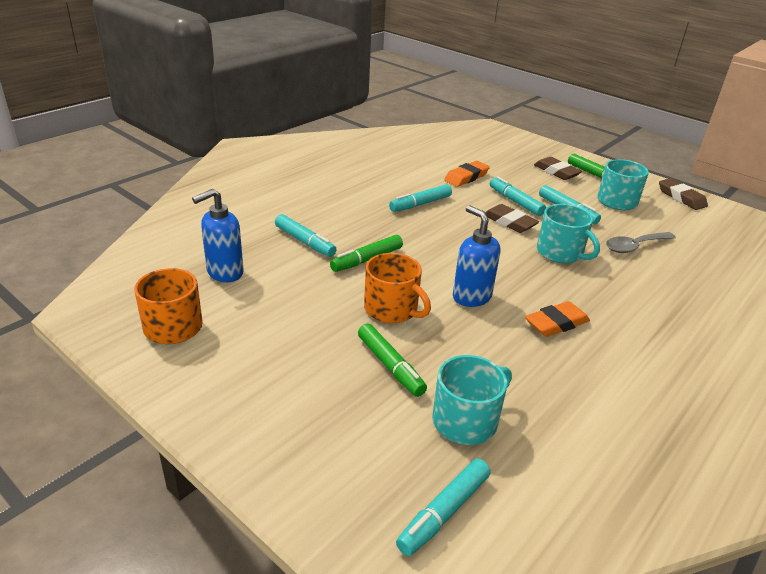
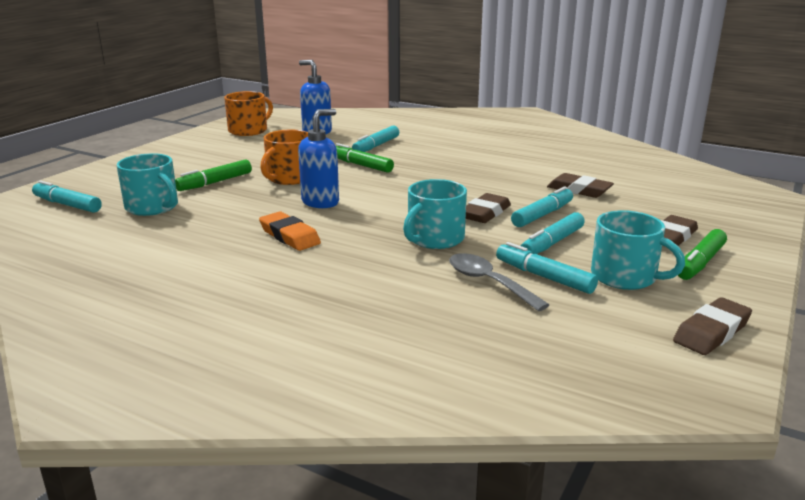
camera: 80 degrees right, 10 degrees down
turquoise marker [389,184,452,212] -> turquoise marker moved to [496,242,598,294]
orange eraser [444,161,490,187] -> brown eraser [547,173,614,198]

